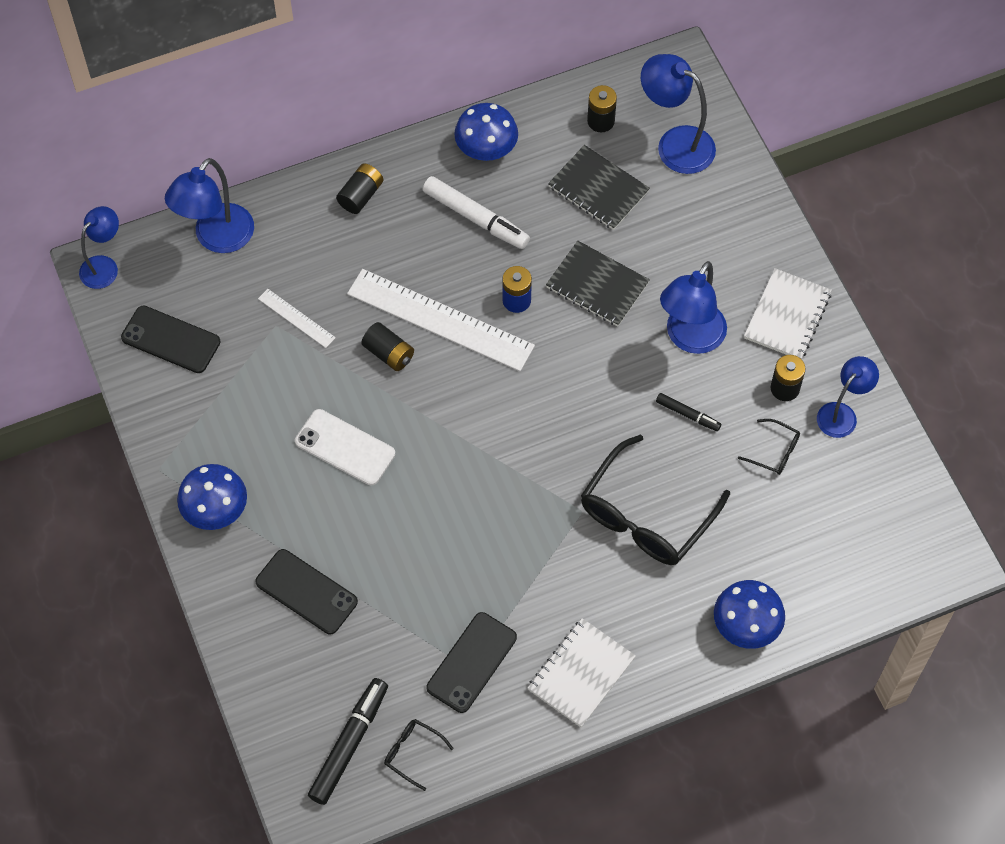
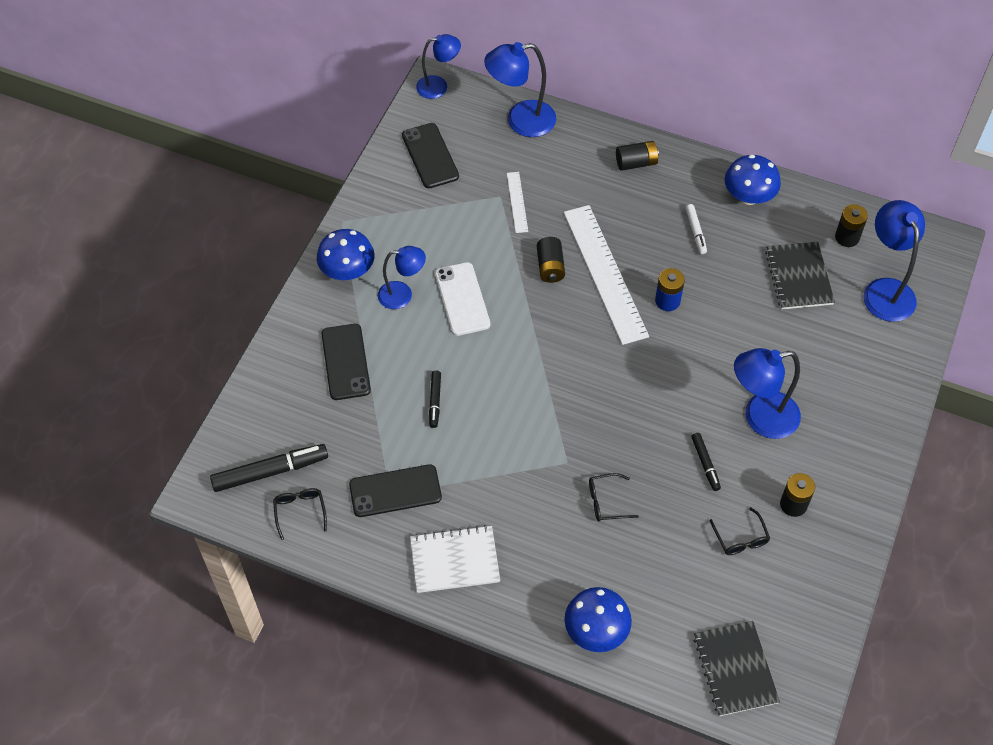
camera: 45 degrees right, 5 degrees down
white marker [423,176,530,249] -> white marker [686,204,707,254], size x0.55
black notebook [546,241,650,326] -> black notebook moved to [693,621,780,716]
black glasses [581,434,730,565] -> black glasses [589,473,639,521], size x0.44
white notebook [744,268,832,359] -> none
blue lamp [817,356,879,438] -> blue lamp moved to [378,246,426,309]
none -> black marker [429,370,441,428]

